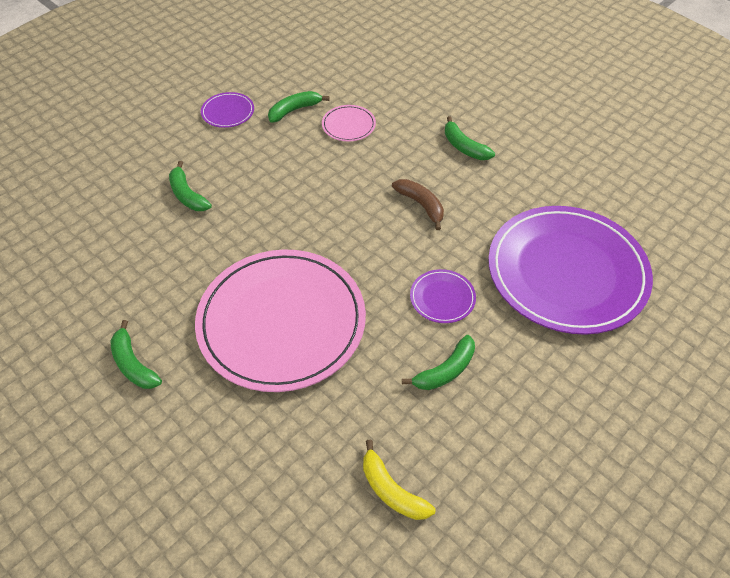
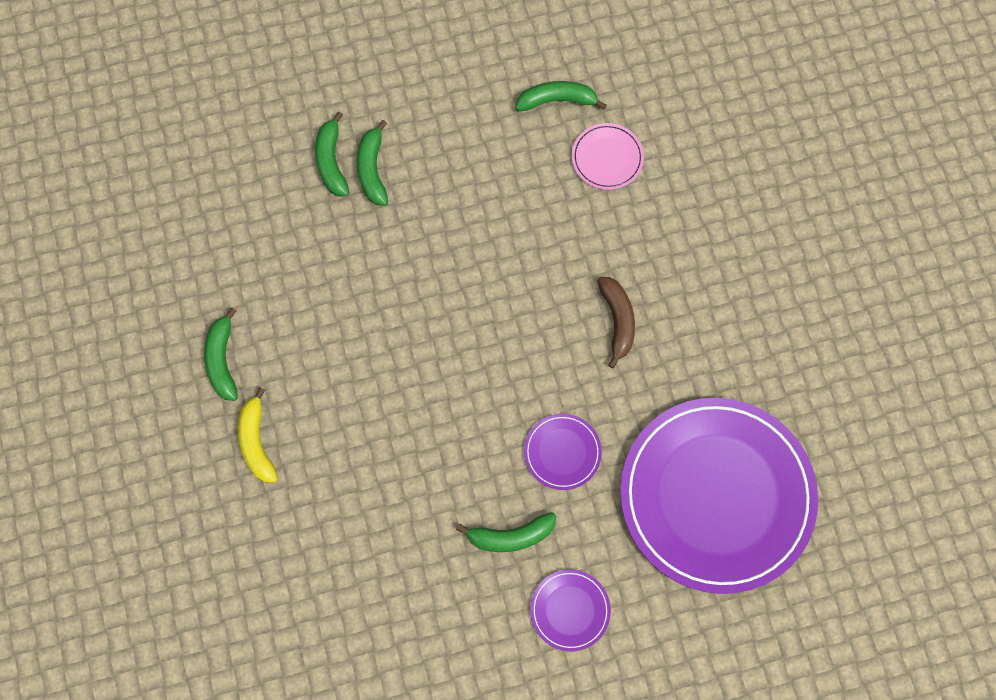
camera: 30 degrees right, 20 degrees up
pink plate [195,249,366,392] -> none
purple plate [201,92,254,128] -> purple plate moved to [530,569,611,651]
yellow banana [363,440,435,520] -> yellow banana moved to [238,387,278,483]
green banana [445,116,495,160] -> green banana moved to [315,111,349,197]

